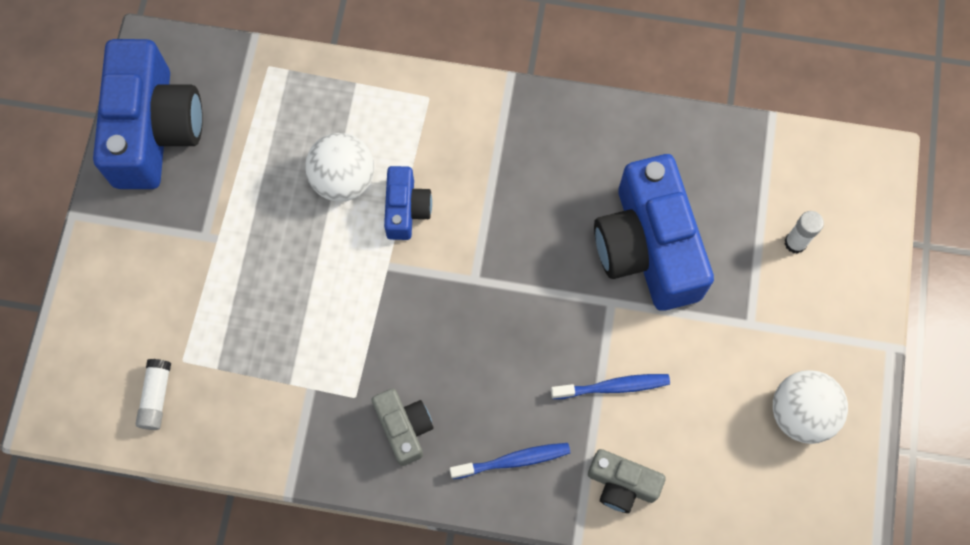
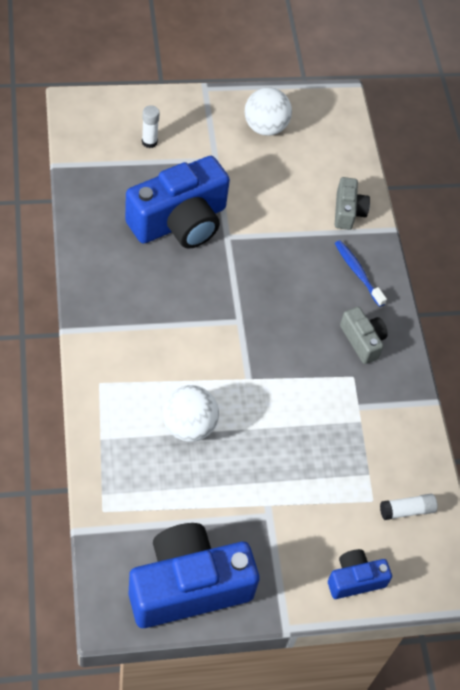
camera: 115 degrees left, 15 degrees down
grey camera [372,388,433,466] -> grey camera turned 105 degrees clockwise [340,307,388,364]
blue camera [384,166,432,240] -> blue camera moved to [328,549,392,599]
blue toothbrush [551,374,670,399] -> none

